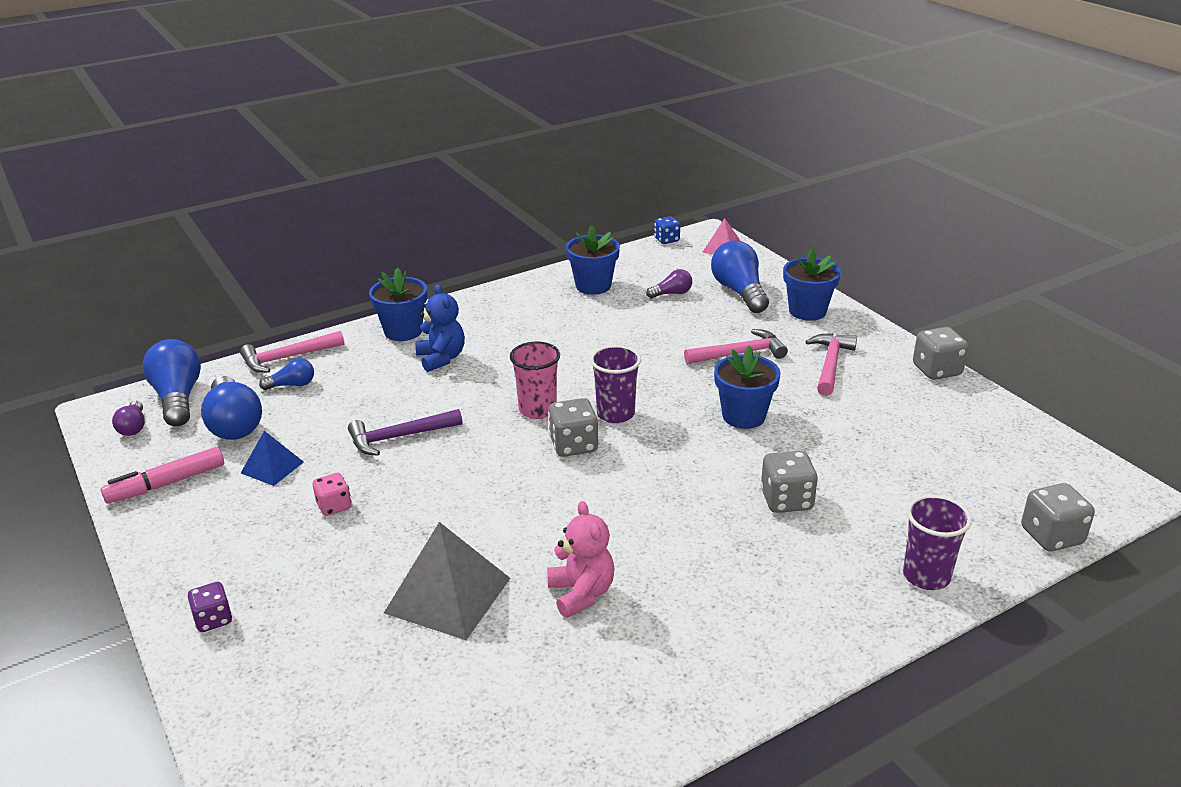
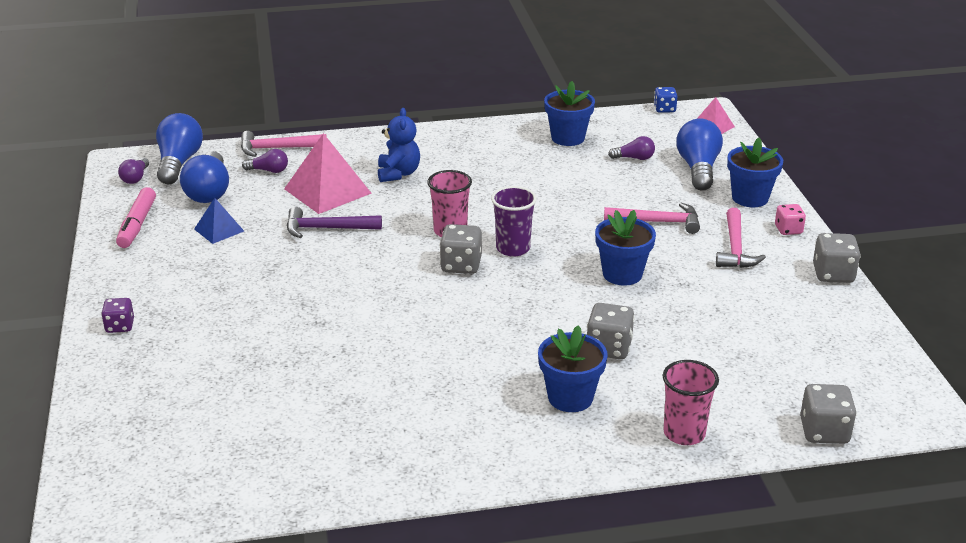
camera: 20 degrees right, 0 degrees up
pink marker [101,447,224,504] -> pink marker turned 75 degrees counterclockwise [116,187,156,248]
blue light bulb [259,358,314,390] -> purple light bulb [242,149,288,173]
pink dice [313,473,351,516] -> pink dice moved to [775,204,806,235]
blue flower pot [369,268,427,341] -> blue flower pot moved to [538,325,607,412]
grey pyramid [384,522,510,640] -> none
pink teddy bear [547,501,615,618] -> none
pink hammer [805,333,857,396] -> pink hammer turned 150 degrees clockwise [716,208,766,268]
purple cup [903,495,972,590] -> pink cup [662,360,719,445]
none -> pink pyramid [284,133,372,214]

